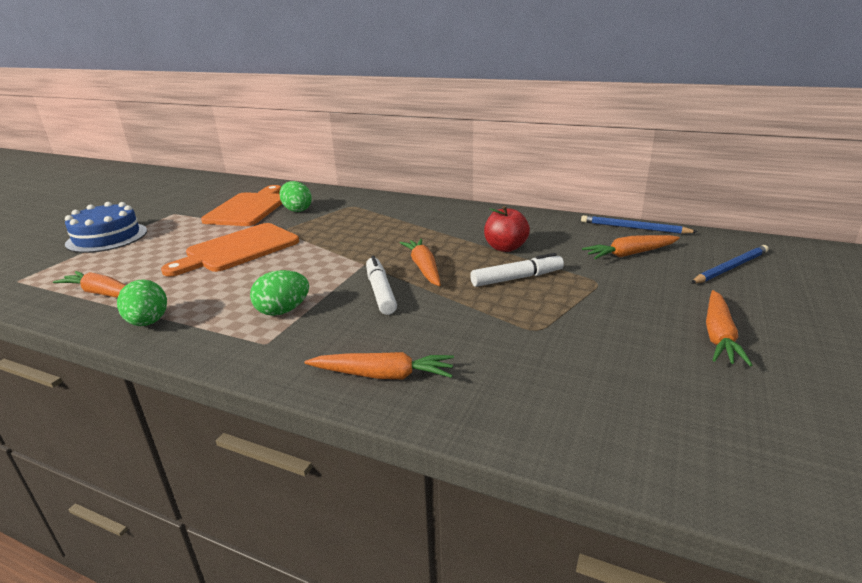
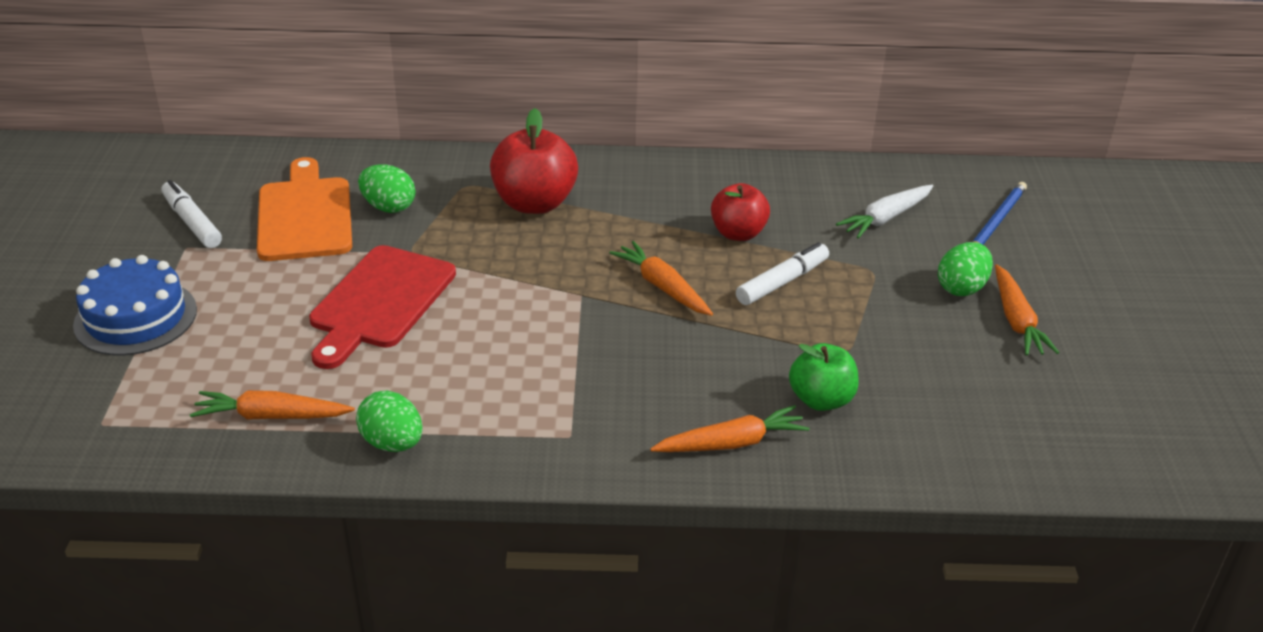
camera: 25 degrees left, 10 degrees up
orange cutting board [161,223,299,277] -> red cutting board [309,245,456,369]
green egg [250,270,309,316] -> green egg moved to [938,242,993,296]
white marker [366,256,397,315] -> white marker moved to [162,180,222,248]
blue pencil [581,215,698,234] -> none
orange carrot [582,235,680,259] -> white carrot [836,185,933,239]
none -> red apple [490,108,578,214]
none -> green apple [789,343,859,411]

